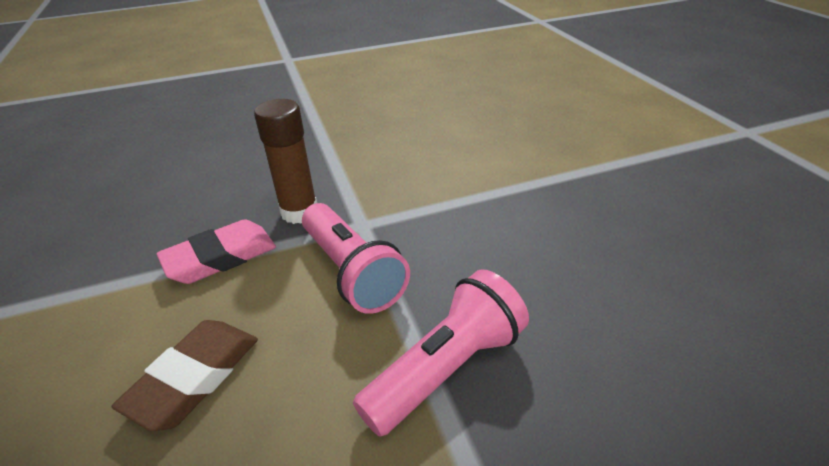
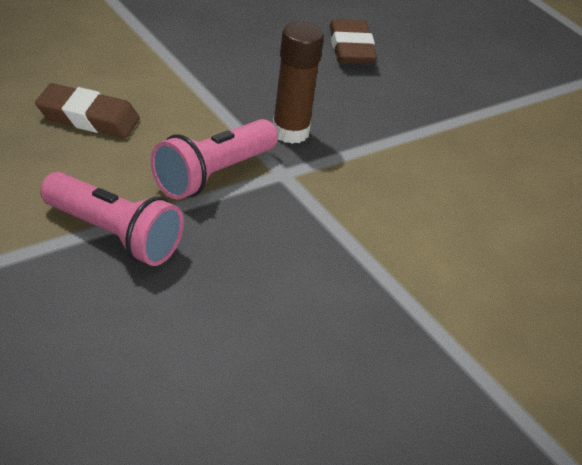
camera: 70 degrees right, 0 degrees up
pink eraser [157,219,276,284] -> none
none -> brown eraser [329,19,377,65]

